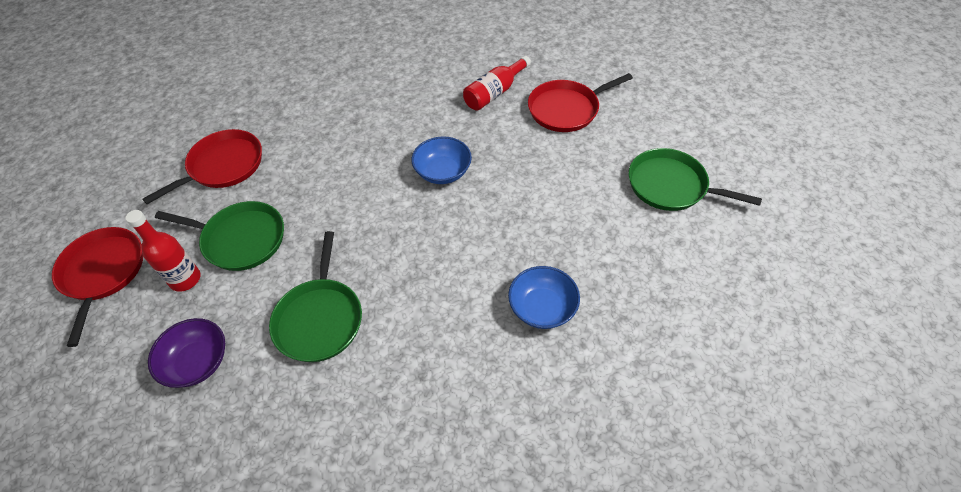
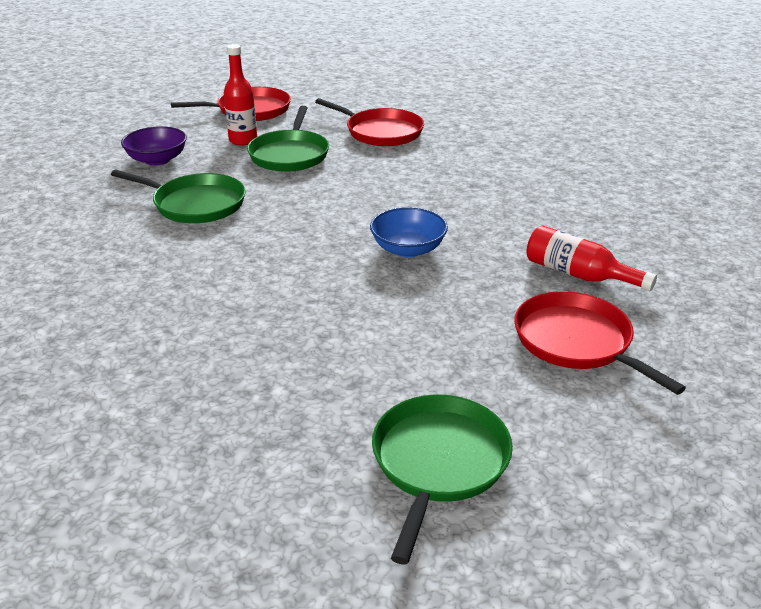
camera: 80 degrees right, 20 degrees down
green pan [269,231,362,362] -> green pan turned 150 degrees counterclockwise [111,170,246,223]
blue bowl [508,266,580,329] -> none

